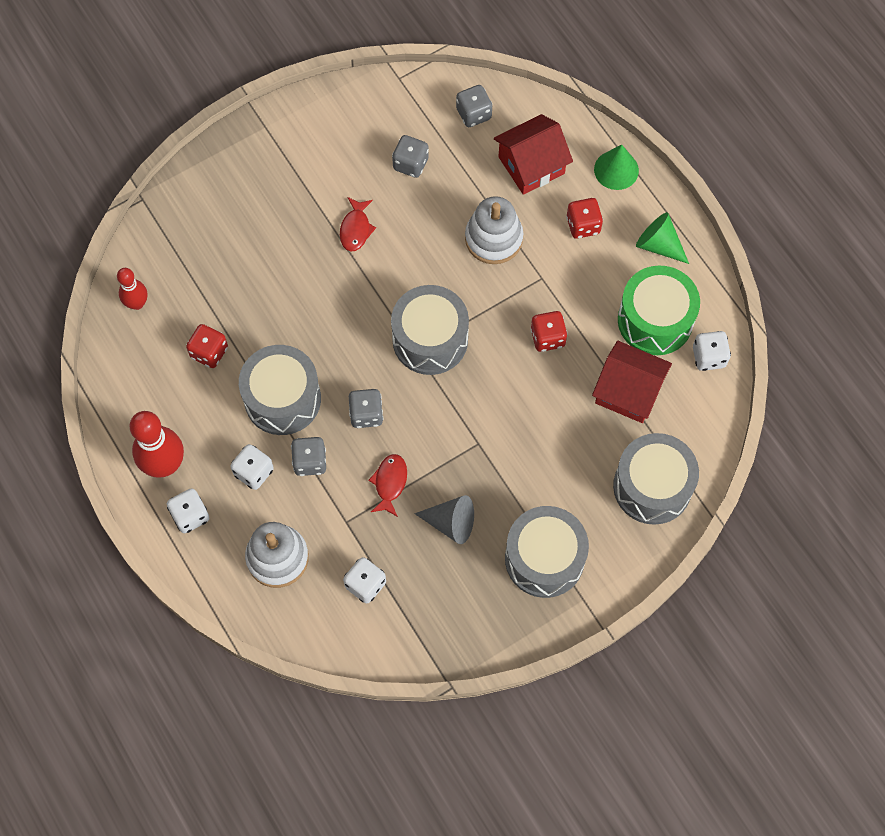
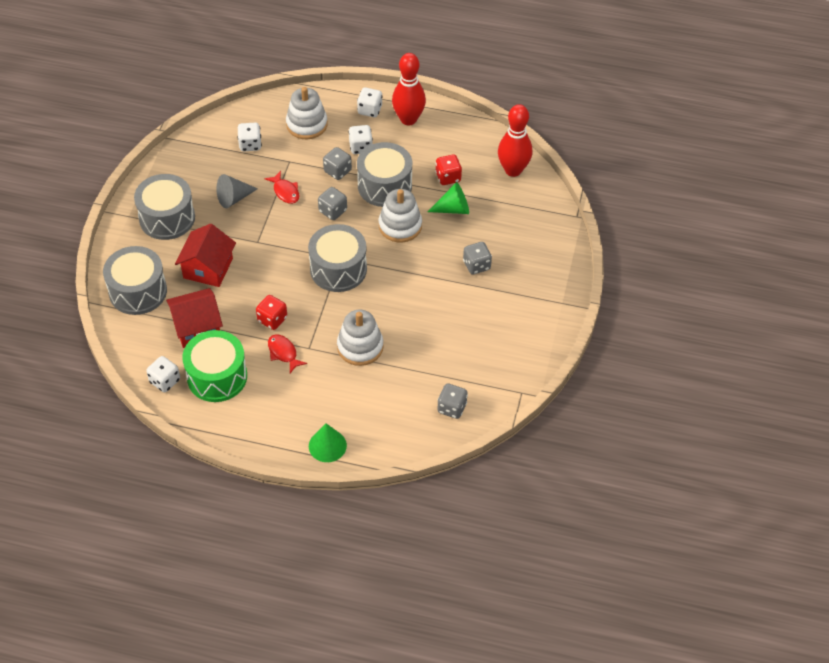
camera: 135 degrees right, 15 degrees down
red bowling pin [117,268,147,310] -> red bowling pin [498,104,532,177], size x1.70
red fish [340,197,376,251] -> red fish moved to [268,334,307,373]
grey dice [392,135,429,178] -> grey dice moved to [463,242,492,275]
red house [494,114,573,195] -> red house moved to [175,224,236,287]
red dice [566,198,603,239] -> none
green cone [636,212,689,264] -> green cone moved to [428,182,469,214]
none -> white stacking toy [379,189,422,243]

